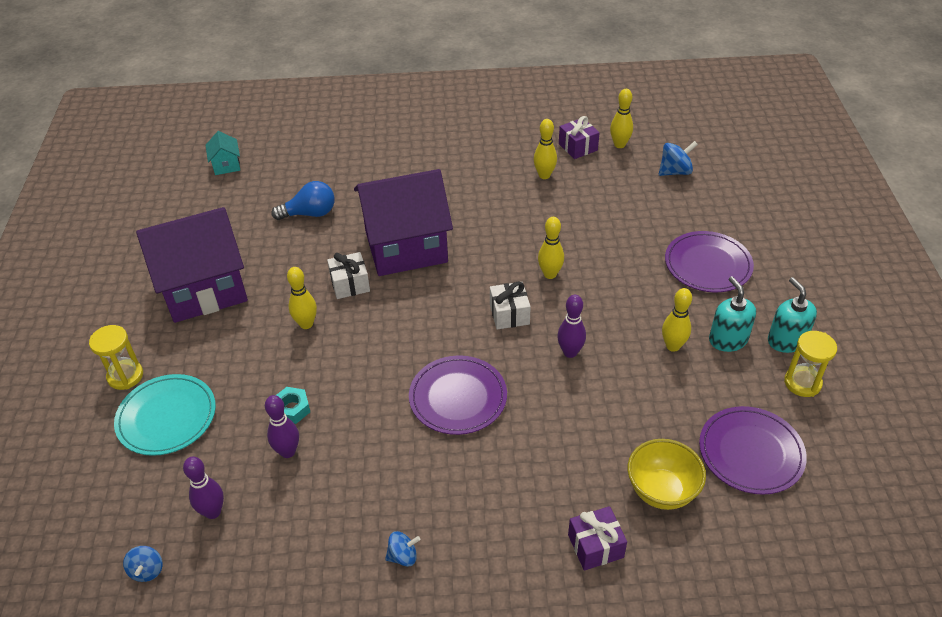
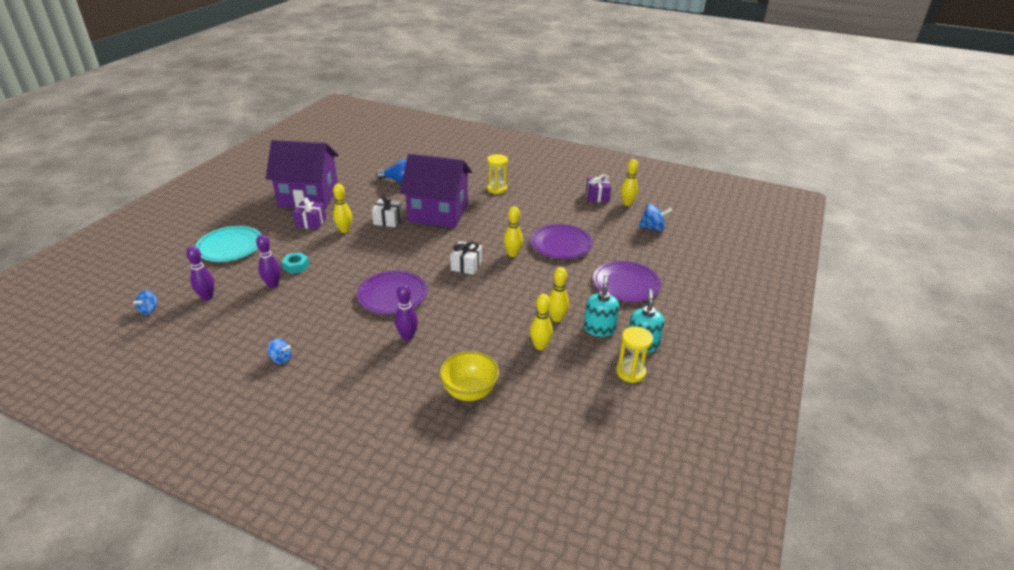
camera: 25 degrees right, 10 degrees down
yellow hourglass [89,325,143,390] -> yellow hourglass moved to [487,154,508,194]
turquoise house [206,131,240,175] -> none
yellow bowling pin [534,119,557,179] -> yellow bowling pin moved to [530,294,553,350]
purple bowling pin [557,295,586,358] -> purple bowling pin moved to [395,284,418,341]
purple gift [568,506,627,571] -> purple gift moved to [293,197,326,230]
purple plate [699,406,807,495] -> purple plate moved to [530,224,593,259]

